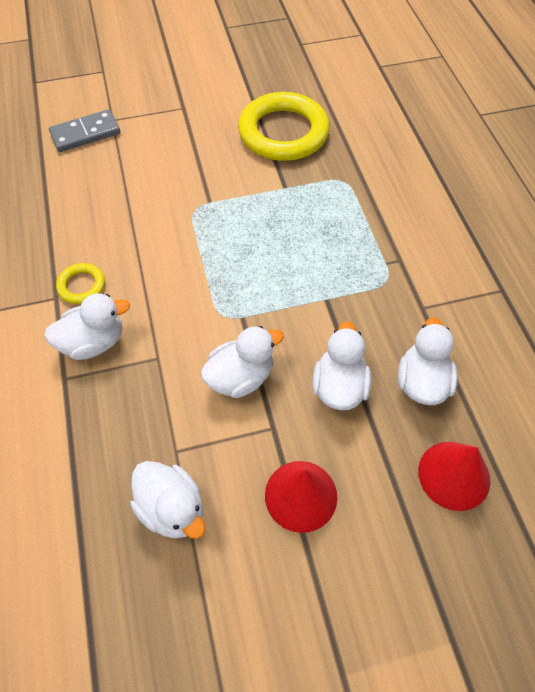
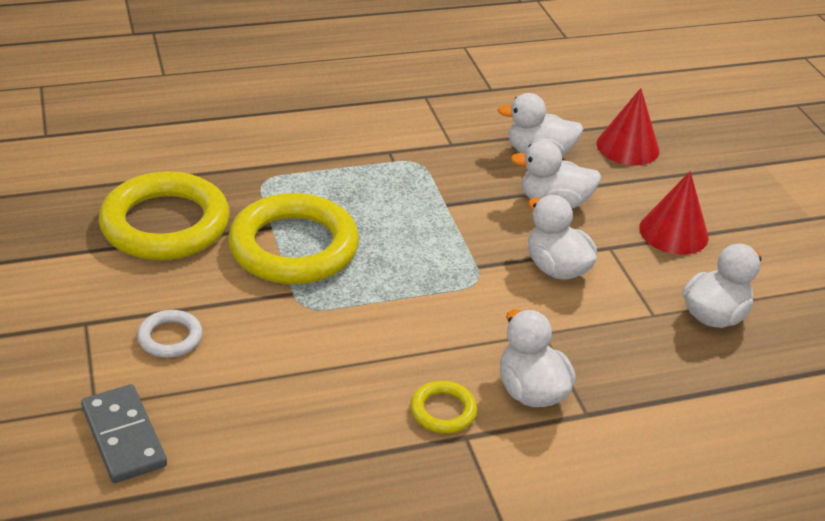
camera: 95 degrees left, 20 degrees down
none -> white ring [137,310,202,358]
none -> yellow ring [228,193,359,284]

